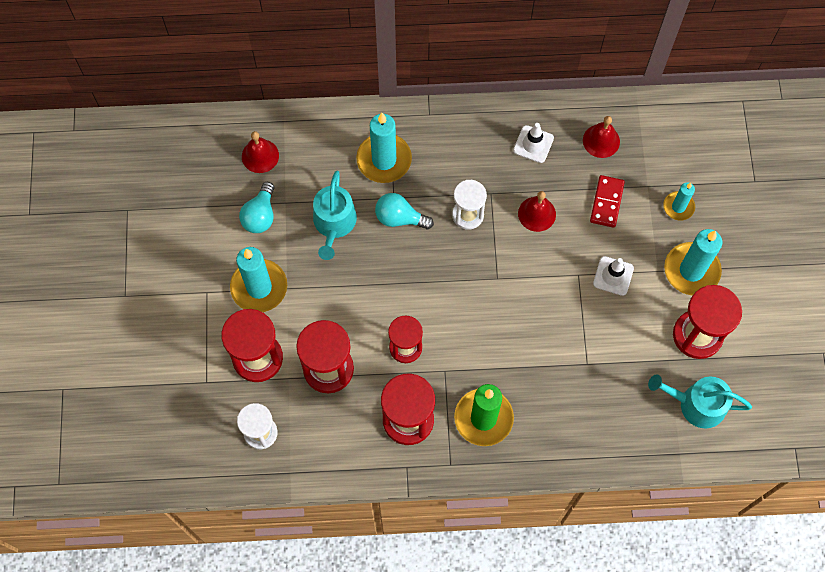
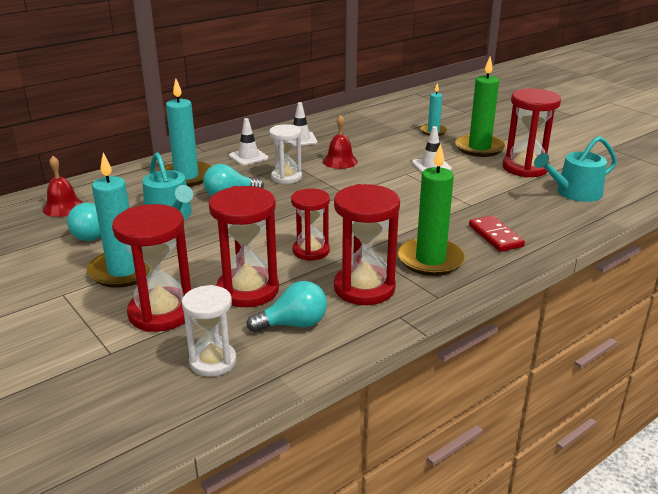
camera: 35 degrees left, 40 degrees down
red bell [583,116,620,158] -> none
red domino [590,175,625,228] -> red domino moved to [469,215,525,252]
turquoise candle [664,229,722,296] -> green candle [455,57,506,157]
none -> white traffic cone [229,118,268,166]
none -> turquoise light bulb [246,281,327,332]

